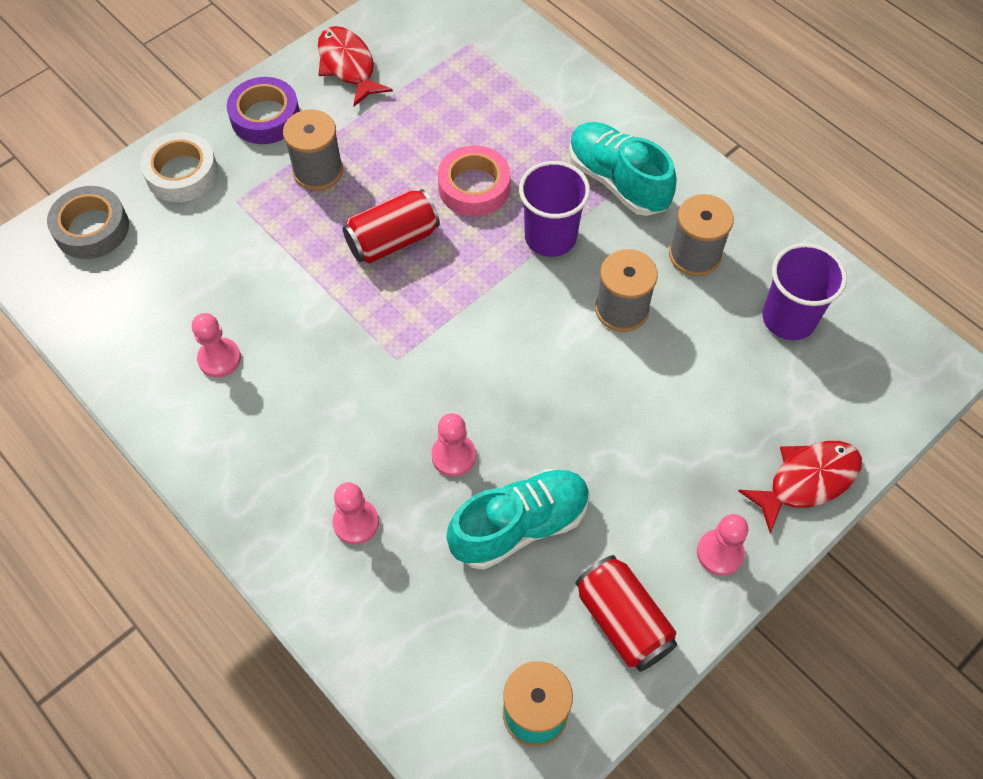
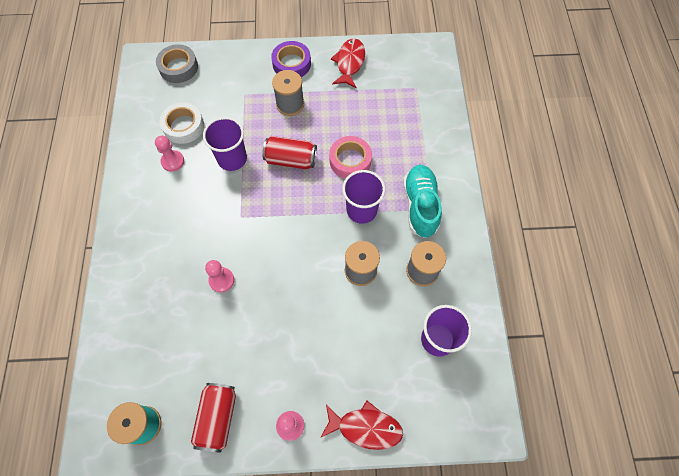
camera: 40 degrees right, 5 degrees up
white tape [140,132,218,202] -> white tape moved to [160,102,204,144]
pink pawn [332,482,379,544] -> none
turquoise shoe [447,469,590,570] -> none
none -> purple cup [203,117,247,171]

